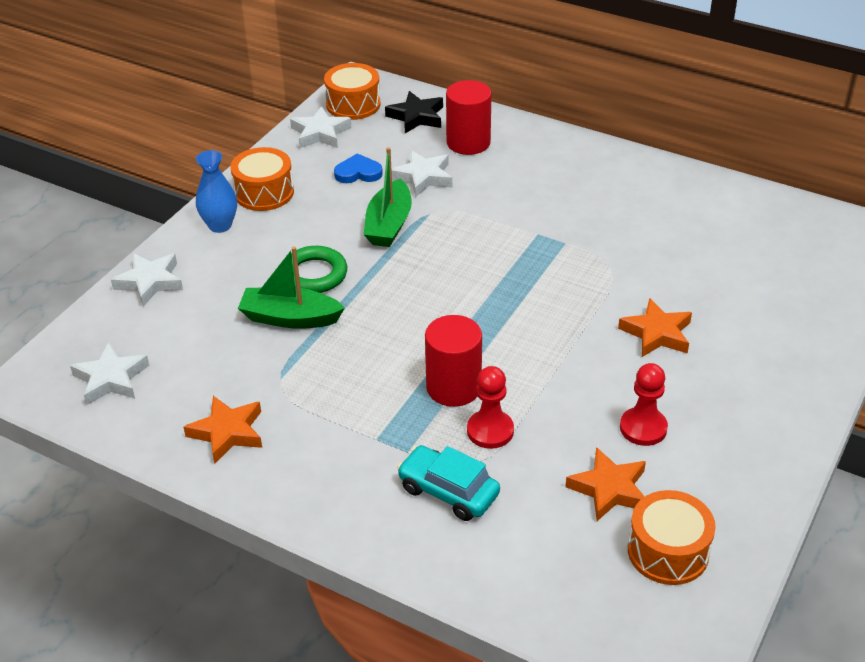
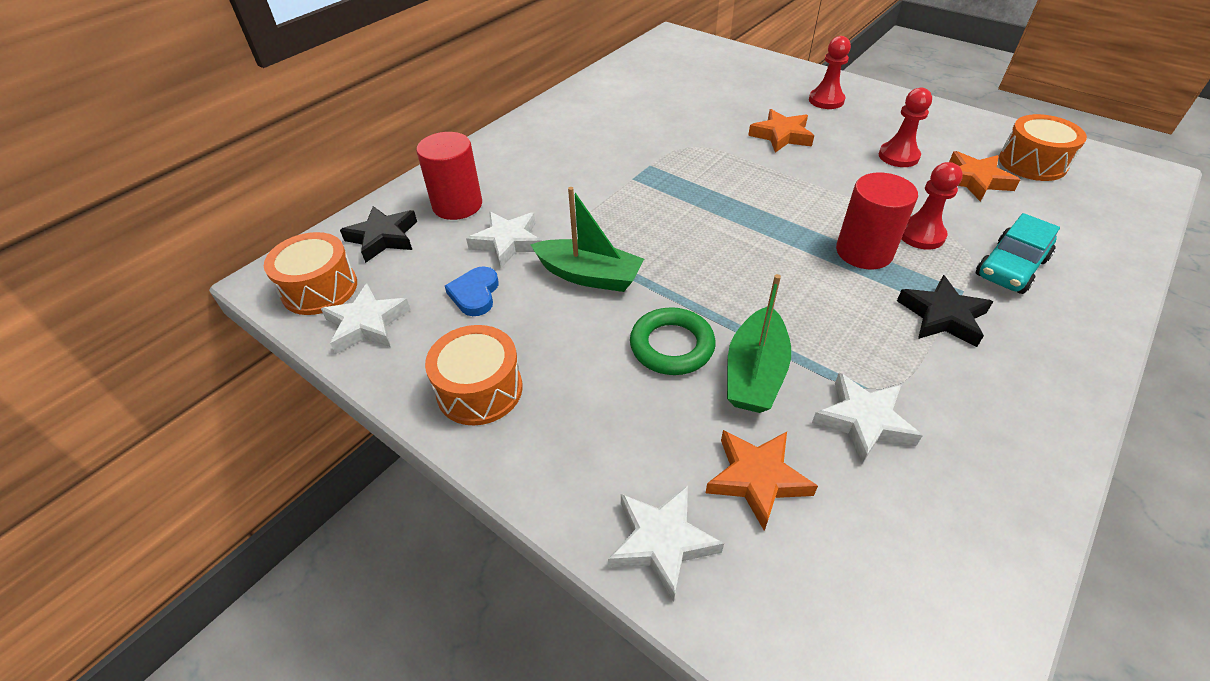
camera: 80 degrees left, 5 degrees up
white star [70,342,150,405] -> white star moved to [812,372,923,464]
orange star [184,396,262,464] -> orange star moved to [706,430,818,531]
blue vase [196,150,237,233] -> none
none -> red pawn [809,36,851,109]
none -> black star [897,275,994,347]

